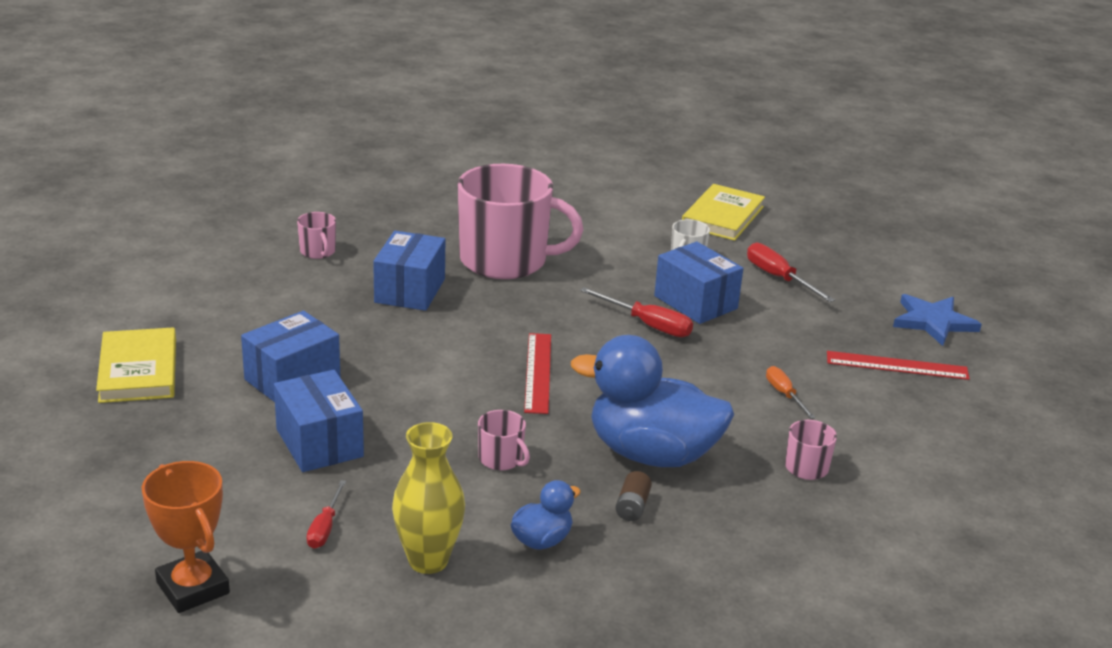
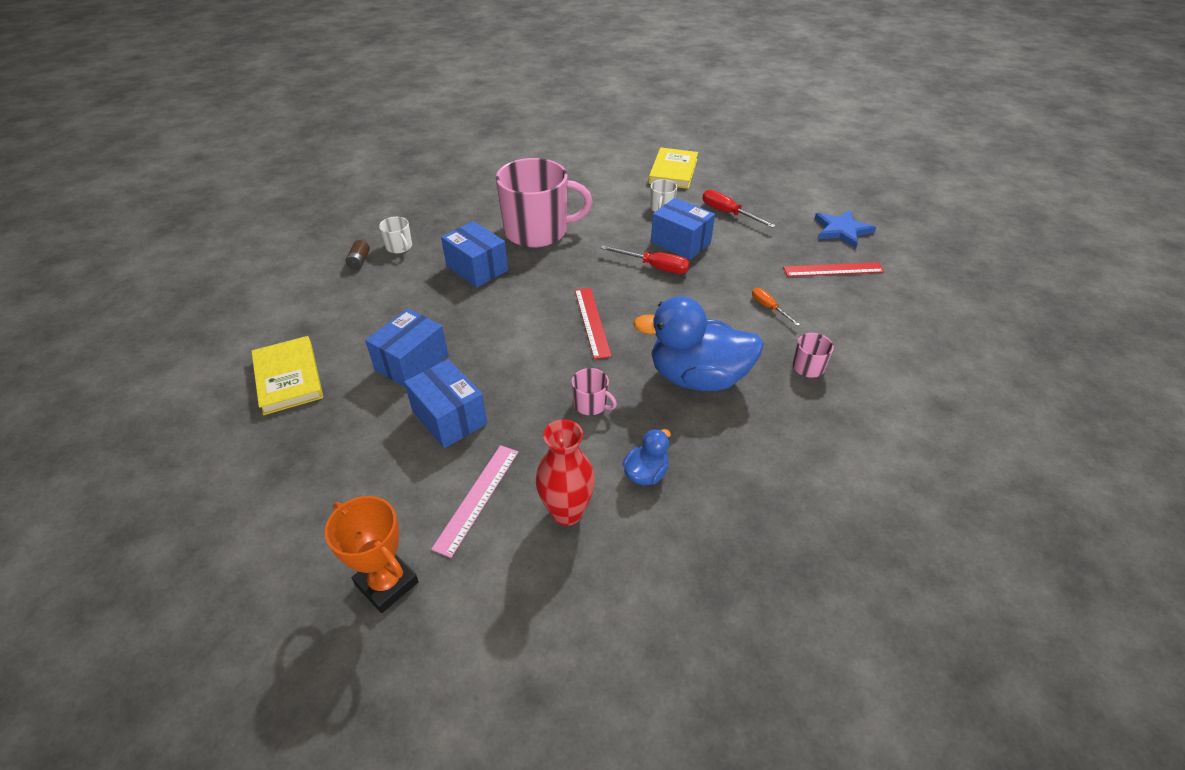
camera: 10 degrees left, 15 degrees up
pink mug [297,212,336,259] -> white mug [379,217,412,254]
red screwdriver [306,480,346,549] -> pink ruler [431,445,518,558]
blue box [373,231,445,311] -> blue box turned 45 degrees counterclockwise [441,221,508,288]
yellow vase [392,422,465,574] -> red vase [536,419,595,526]
brown battery [615,471,652,521] -> brown battery moved to [346,240,370,270]

